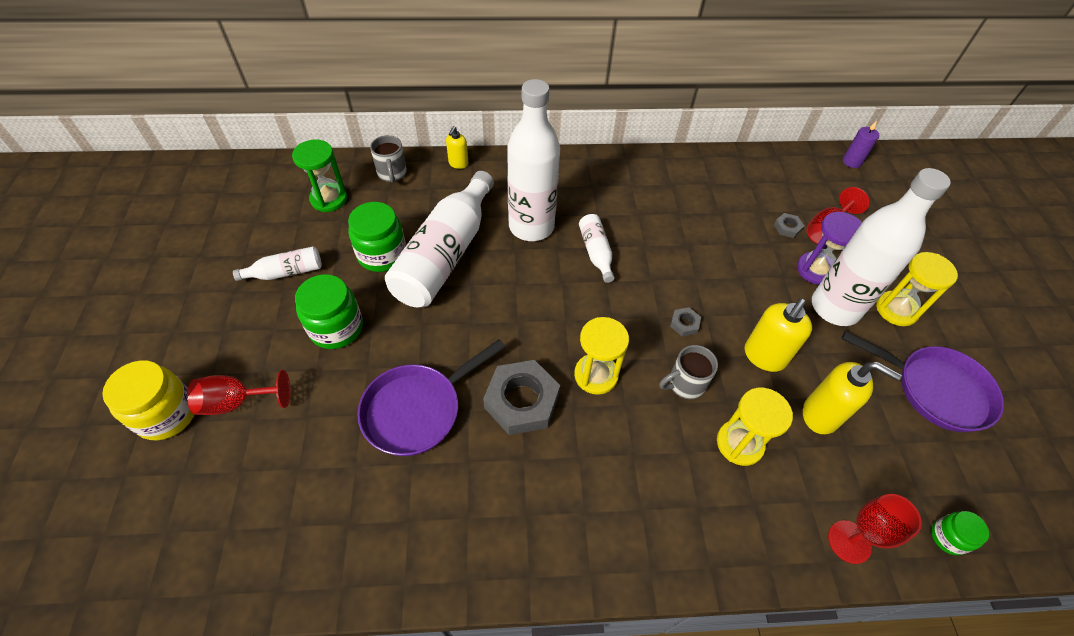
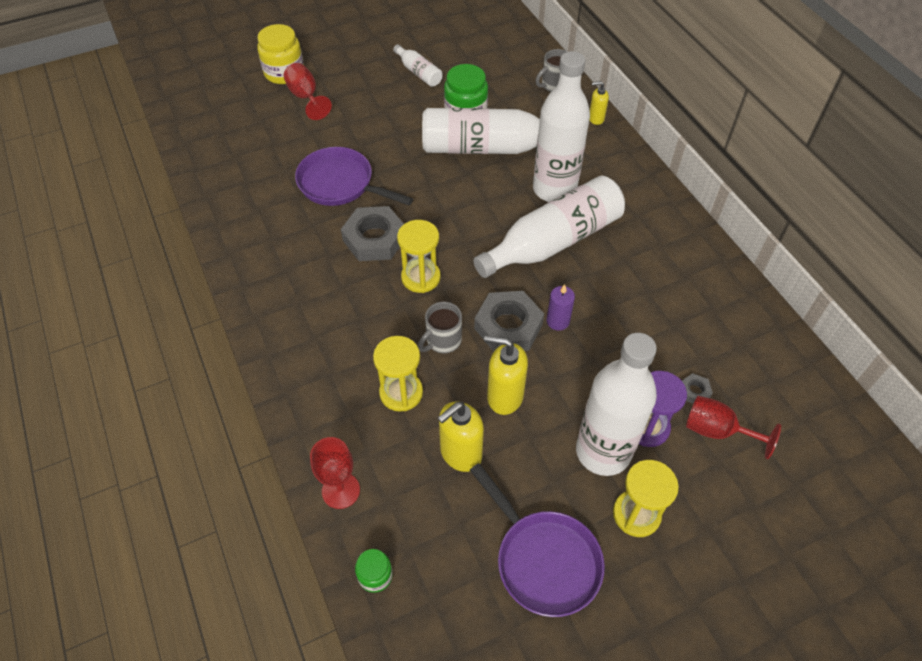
camera: 70 degrees right, 0 degrees up
green hourglass [292,140,347,212] -> none
green jar [295,274,363,349] -> none
white bottle [579,214,615,283] -> white bottle [473,176,625,278], size x2.13
grey mug [659,345,718,399] -> grey mug turned 90 degrees counterclockwise [418,302,462,353]
grey nut [670,307,701,336] -> grey nut [474,291,544,352], size x2.24
yellow soap dispenser [803,362,902,434] -> yellow soap dispenser turned 45 degrees clockwise [438,402,484,472]
purple pan [842,331,1004,432] -> purple pan turned 45 degrees counterclockwise [470,463,605,617]
purple candle [843,121,879,168] -> purple candle moved to [547,284,575,331]

